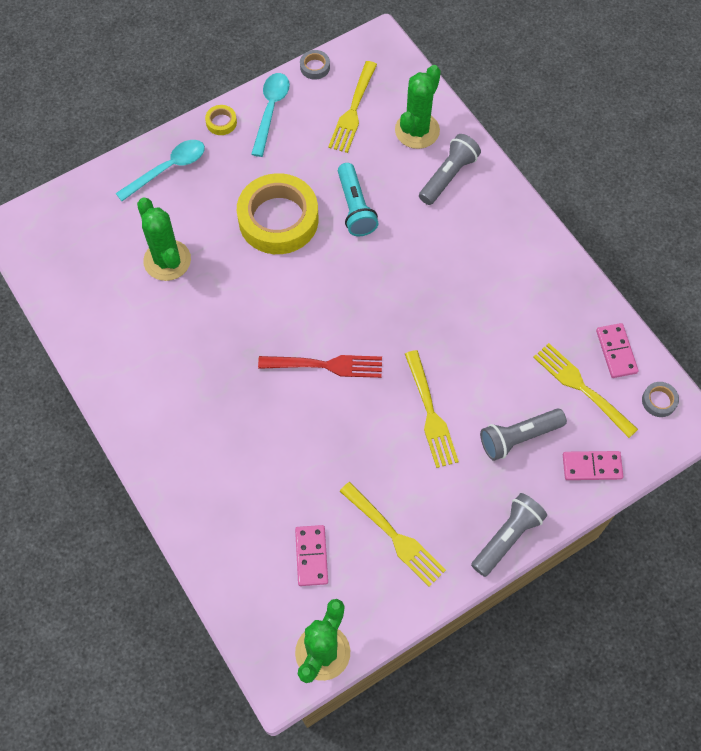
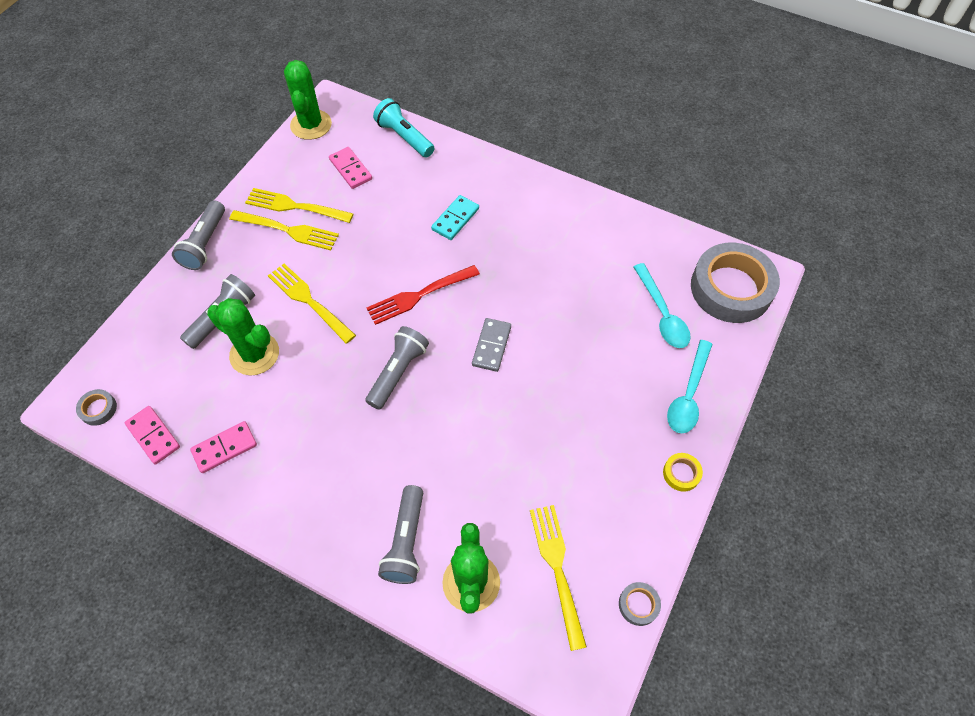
camera: 150 degrees right, 5 degrees down
green cactus [137,198,191,281] -> green cactus moved to [207,298,279,375]
yellow tape [237,173,318,254] -> none
turquoise spoon [251,73,290,157] -> turquoise spoon moved to [633,263,691,348]
turquoise flashlight [338,163,379,236] -> turquoise flashlight moved to [373,98,434,158]
yellow fork [533,343,638,438] -> yellow fork moved to [229,210,339,250]
pink domino [563,451,623,480] -> pink domino moved to [190,421,257,473]
none -> grey flashlight [365,326,429,410]
none -> turquoise domino [431,195,479,240]
none -> grey domino [472,318,511,372]
none -> grey tape [691,243,780,323]

